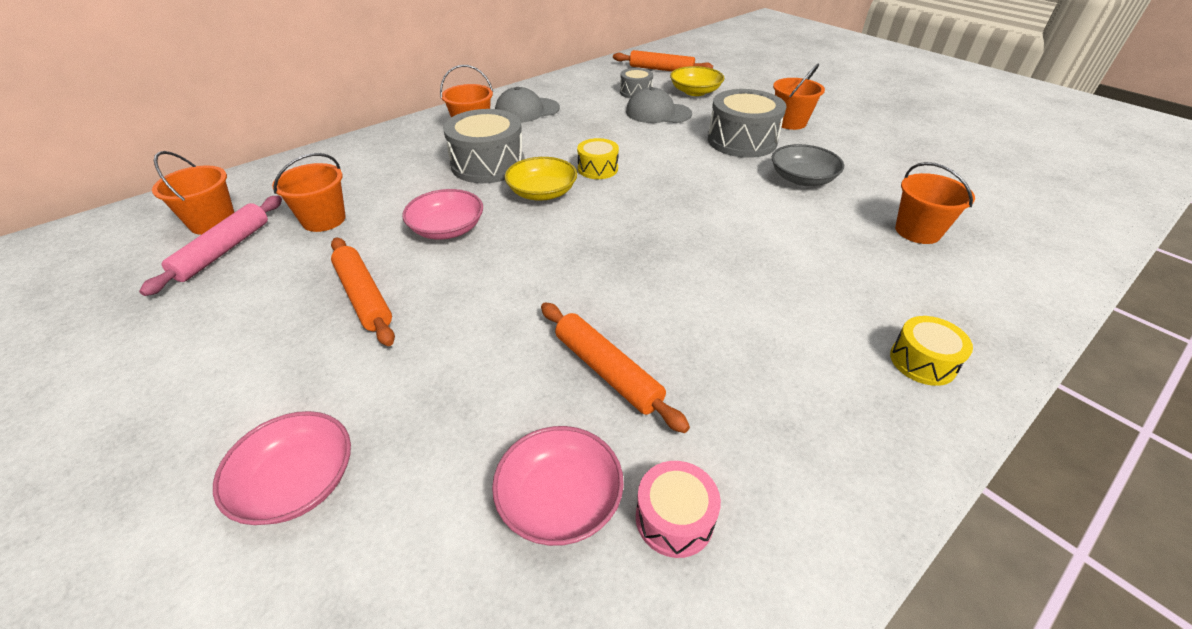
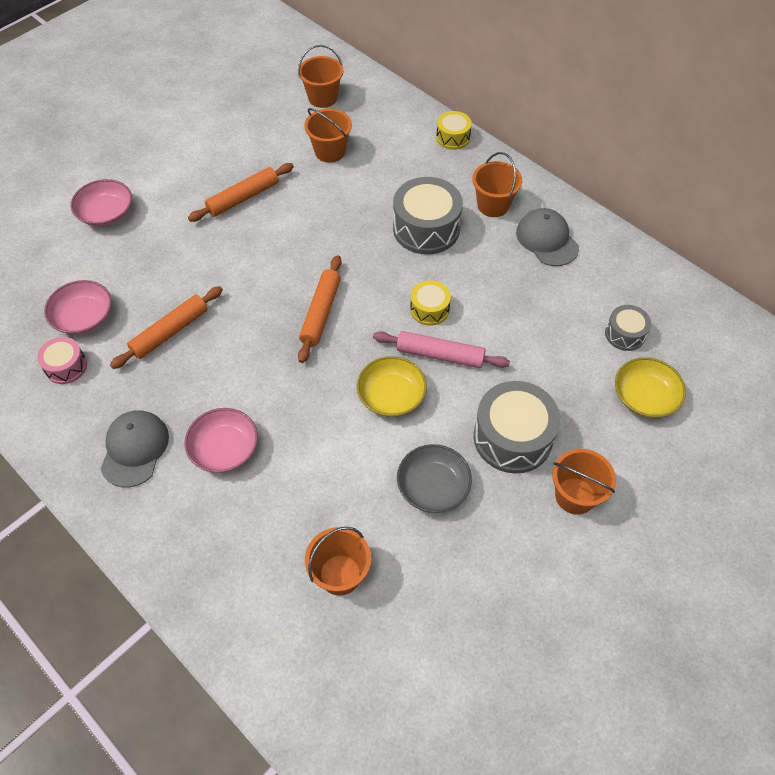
camera: 85 degrees right, 15 degrees up
pink rolling pin [139,196,282,296] -> pink rolling pin moved to [373,331,510,368]
pink bowl [402,189,483,240] -> pink bowl moved to [184,408,258,473]
yellow bowl [505,157,577,201] -> yellow bowl moved to [357,356,427,417]
orange rolling pin [613,50,713,71] -> orange rolling pin moved to [298,255,341,363]
grey cap [626,87,692,123] -> grey cap moved to [100,410,169,487]
yellow drum [890,316,973,386] -> yellow drum moved to [436,111,472,150]

